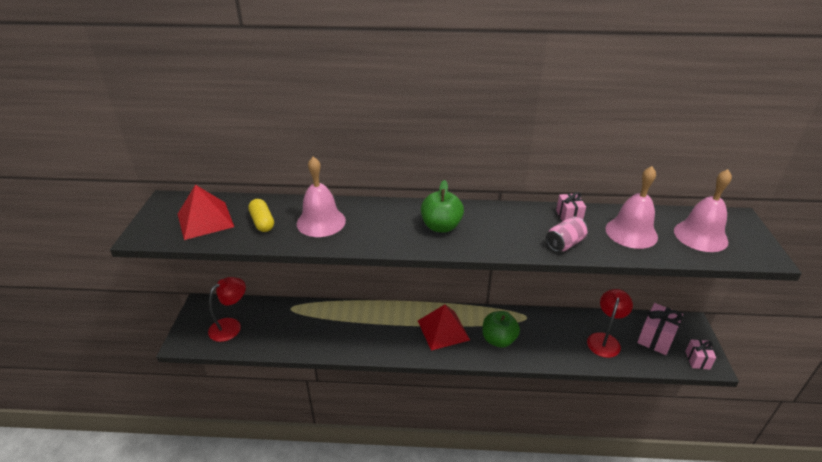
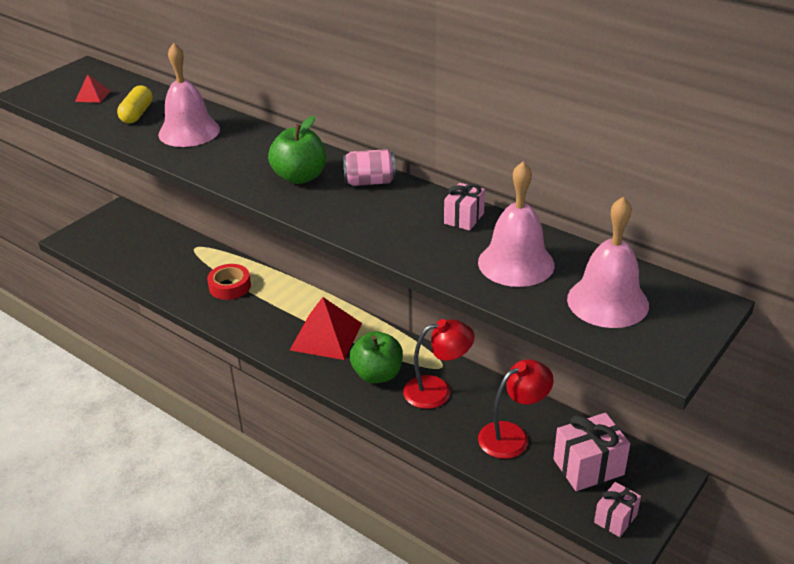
camera: 35 degrees right, 0 degrees up
red pyramid [178,185,234,240] -> red pyramid [75,74,111,103], size x0.48
red lamp [208,277,246,342] -> red lamp moved to [403,319,475,409]
pink can [546,216,588,252] -> pink can moved to [343,149,396,186]
none -> red tape [207,264,251,300]

